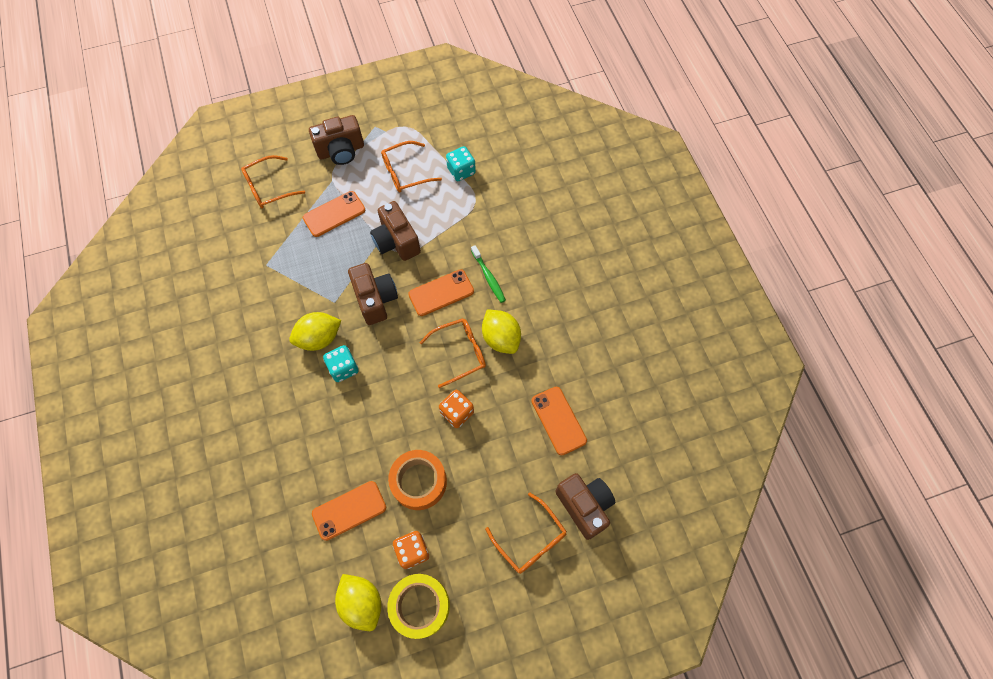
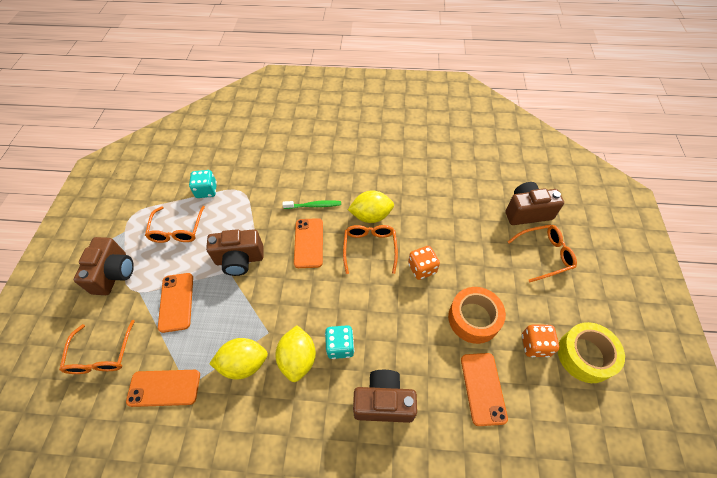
camera: 65 degrees left, 10 degrees down
yellow lemon [335,574,381,631] -> yellow lemon moved to [209,338,268,380]
brown camera [348,263,398,325] -> brown camera moved to [353,370,417,423]
orange phone [531,387,587,455] -> orange phone moved to [126,370,200,407]

